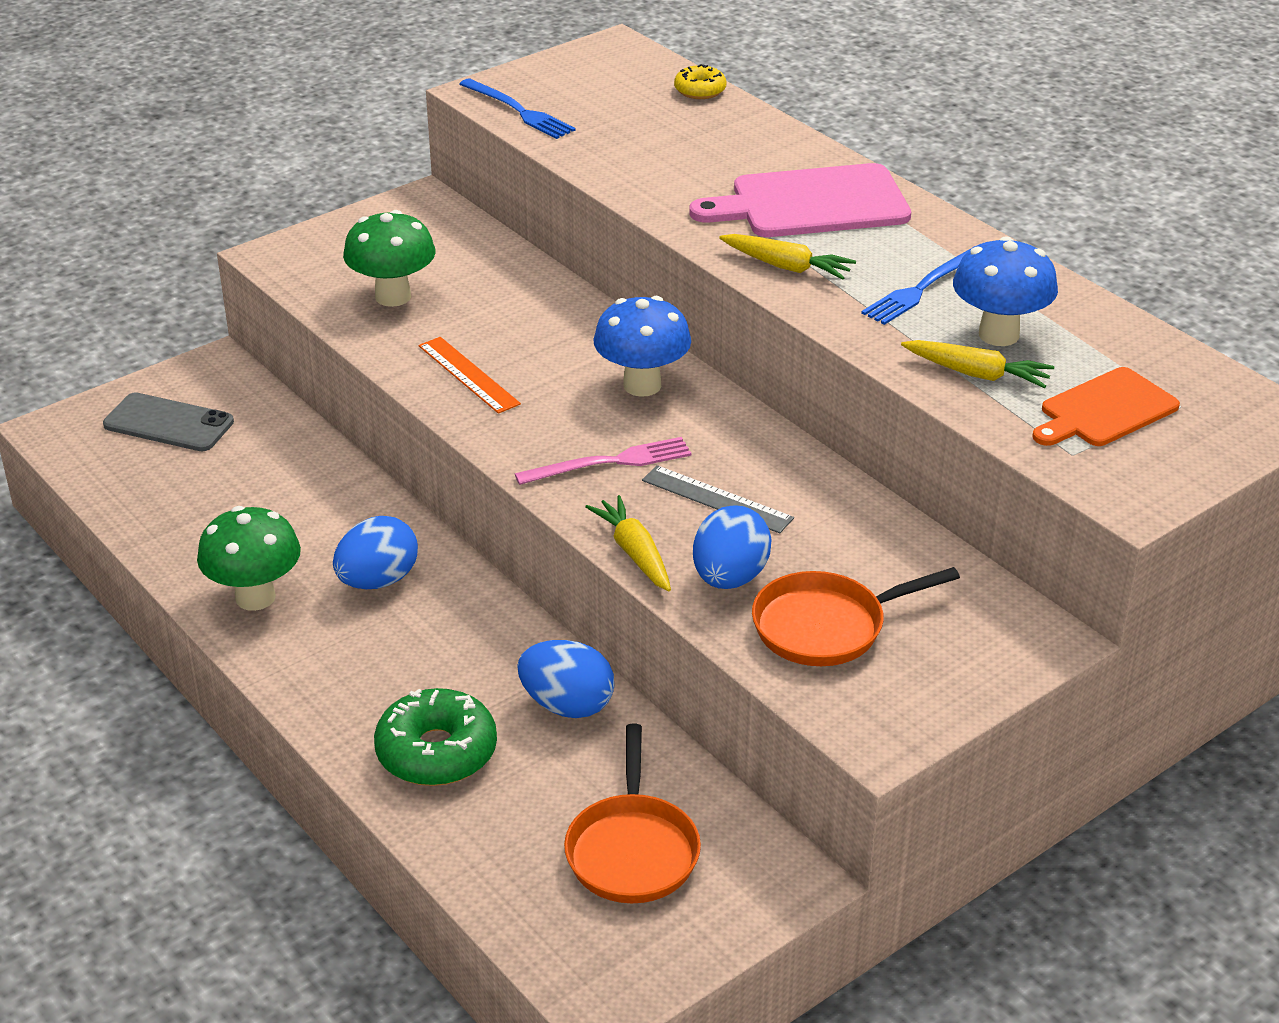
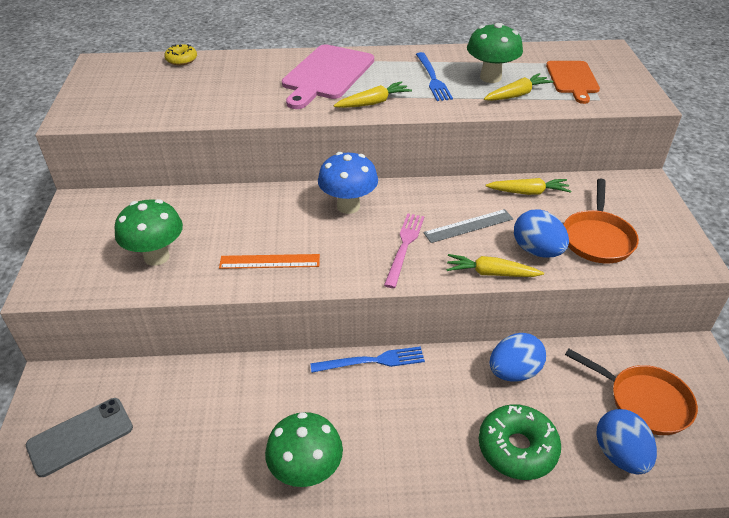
camera: 55 degrees left, 5 degrees up
blue egg [333,516,418,589] -> blue egg moved to [597,409,657,475]
blue fork [459,78,576,139] -> blue fork moved to [310,346,425,373]
blue mushroom [953,236,1058,346] -> green mushroom [467,23,523,83]
none -> yellow carrot [485,178,571,195]

